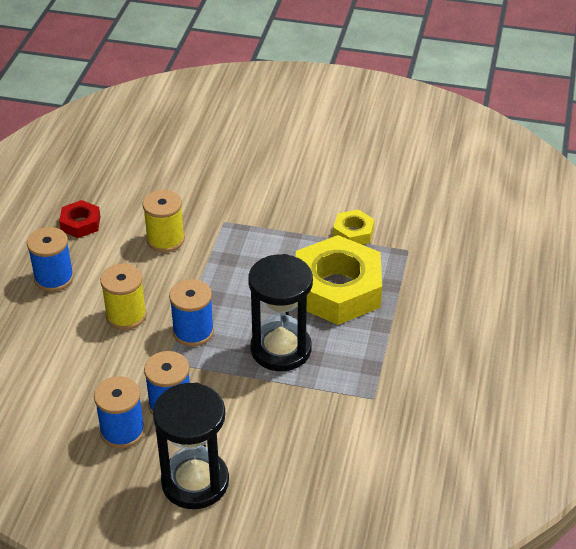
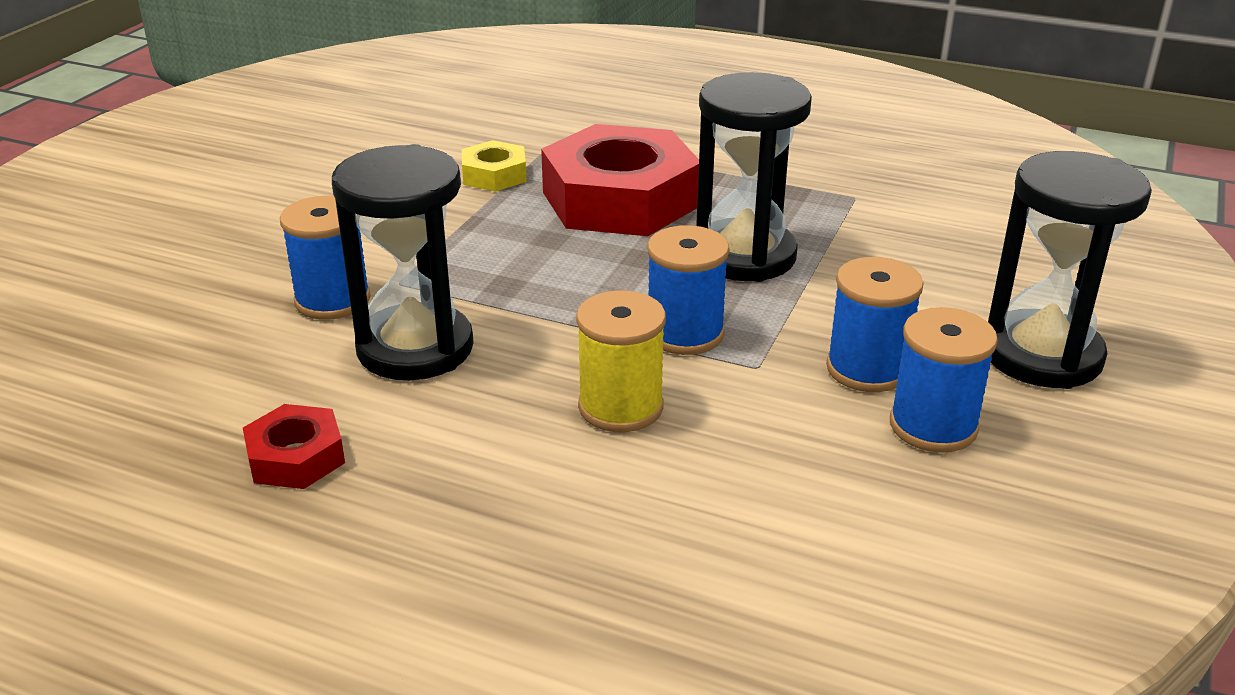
camera: 80 degrees left, 10 degrees down
blue spool [27,227,74,292] -> blue spool moved to [280,196,371,320]
yellow spool [142,190,185,252] -> black hourglass [332,144,474,380]
yellow nut [296,235,382,325] -> red nut [541,124,699,236]

